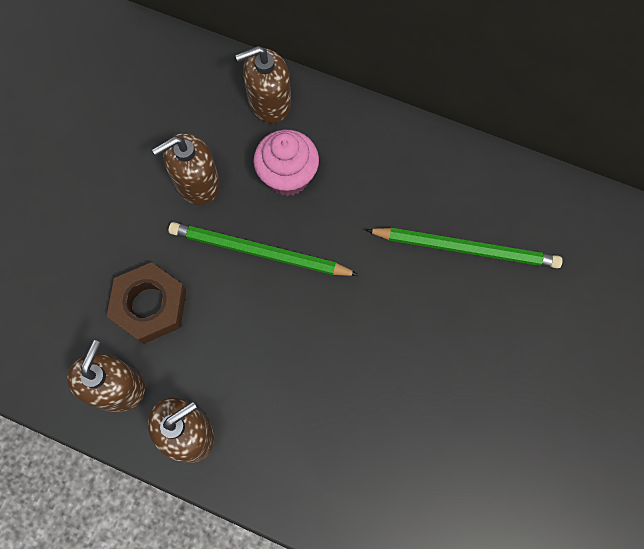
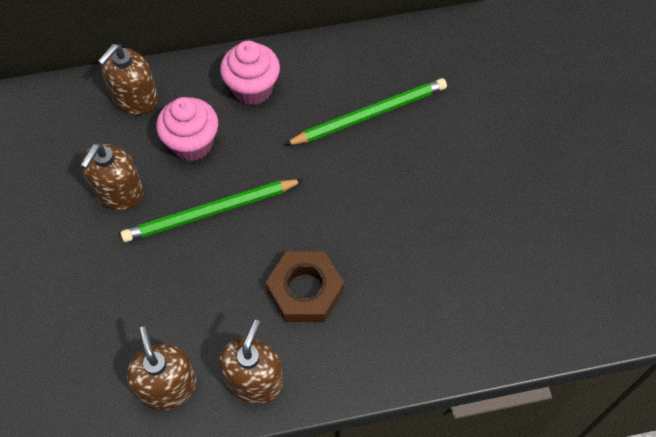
camera: 35 degrees left, 10 degrees down
brown nut [107,262,186,344] -> brown nut moved to [266,251,344,322]
none -> pink cupcake [220,41,280,105]

